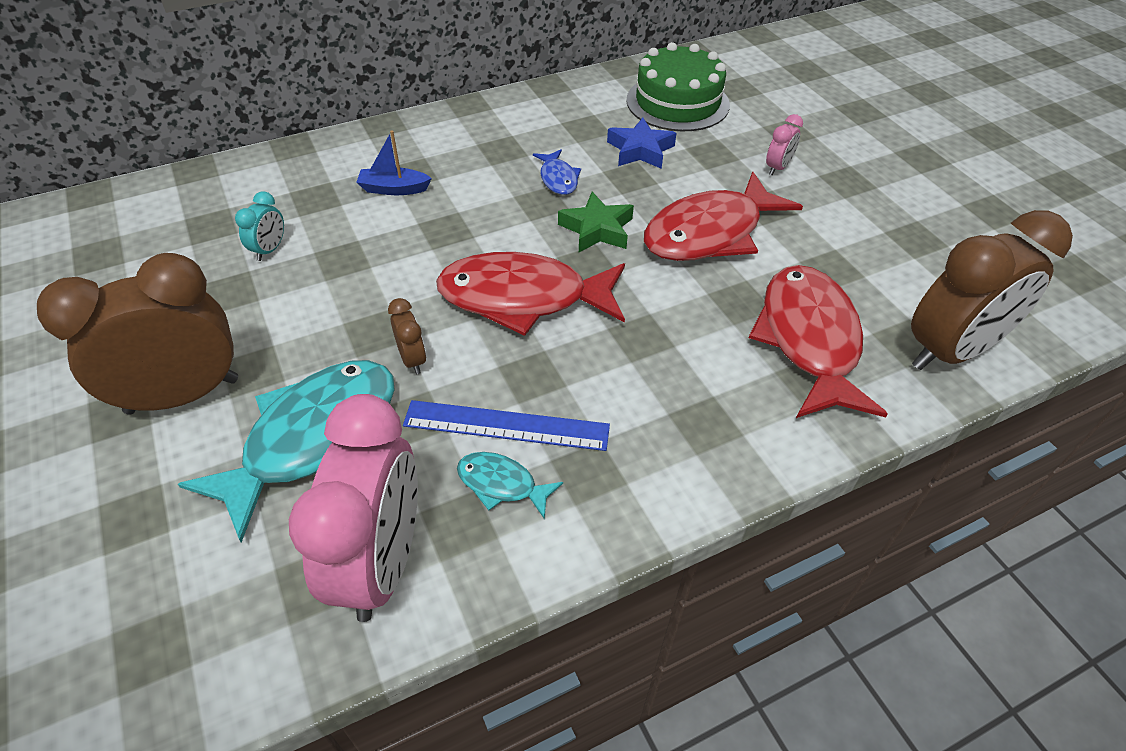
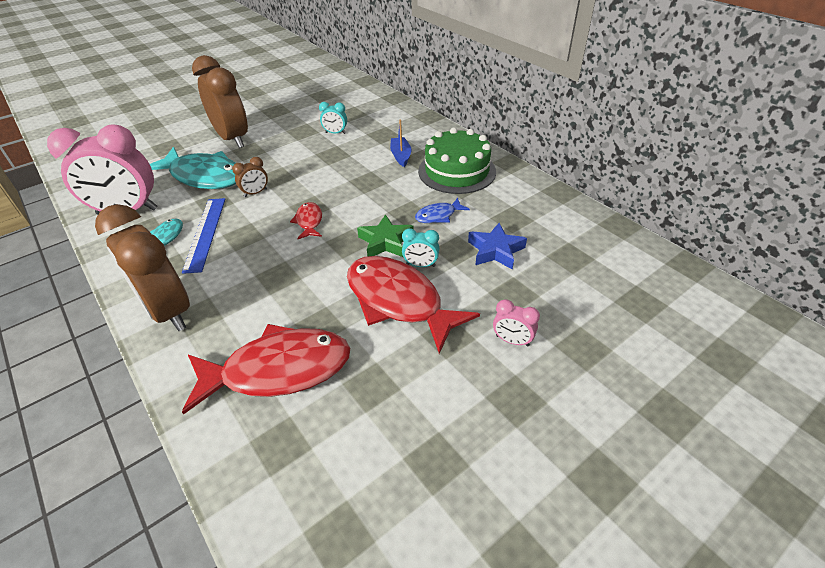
camera: 80 degrees right, 5 degrees down
red fish [436,252,625,336] -> red fish [290,202,322,239], size x0.46
green cake [626,42,730,131] -> green cake moved to [418,128,496,194]
brown clock [911,210,1073,370] -> brown clock moved to [95,204,190,331]
none -> turquoise clock [402,228,439,267]

